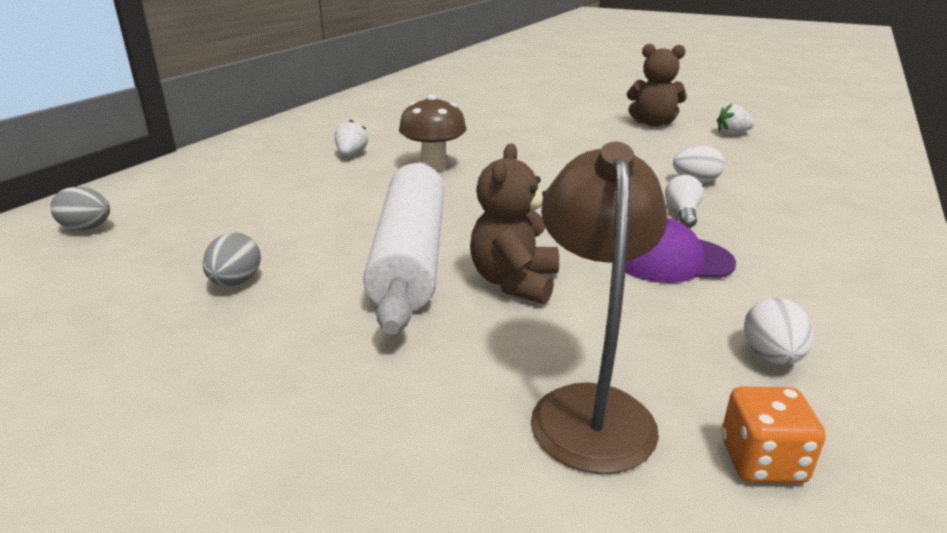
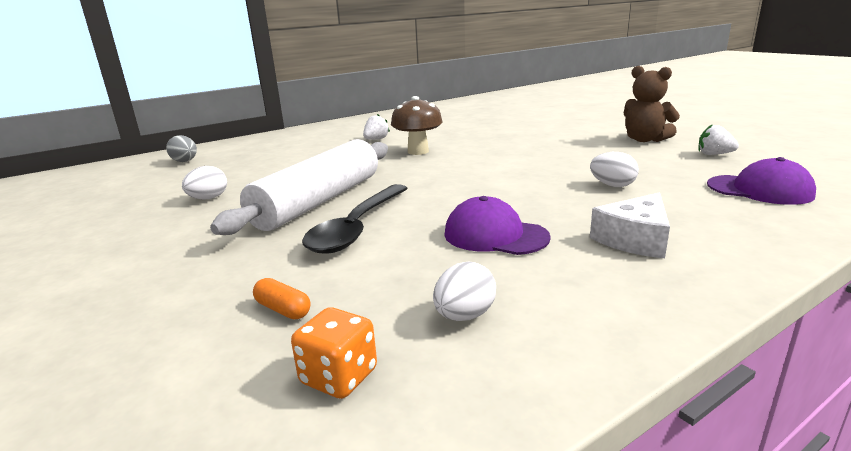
camera: 30 degrees right, 5 degrees down
grey egg [202,232,261,286] -> white egg [182,166,227,199]
brown teddy bear [470,143,559,304] -> black spoon [302,184,408,254]
brown lamp [531,142,668,474] -> orange capsule [253,278,311,319]
white light bulb [665,175,703,228] -> none
none -> white cheese [590,192,670,258]
none -> purple cap [707,157,816,205]

